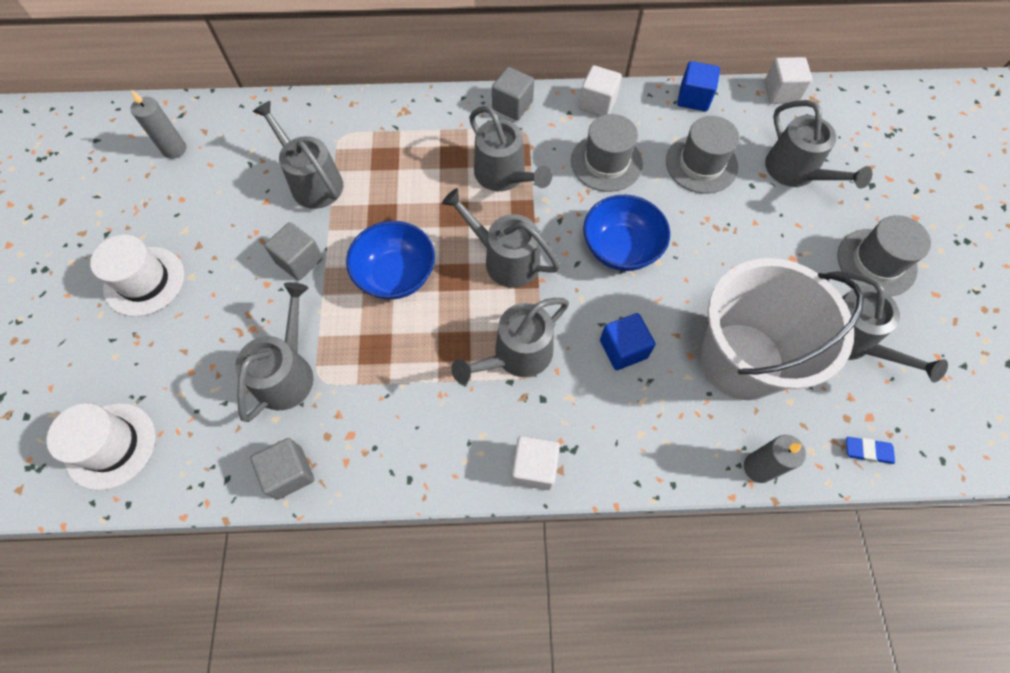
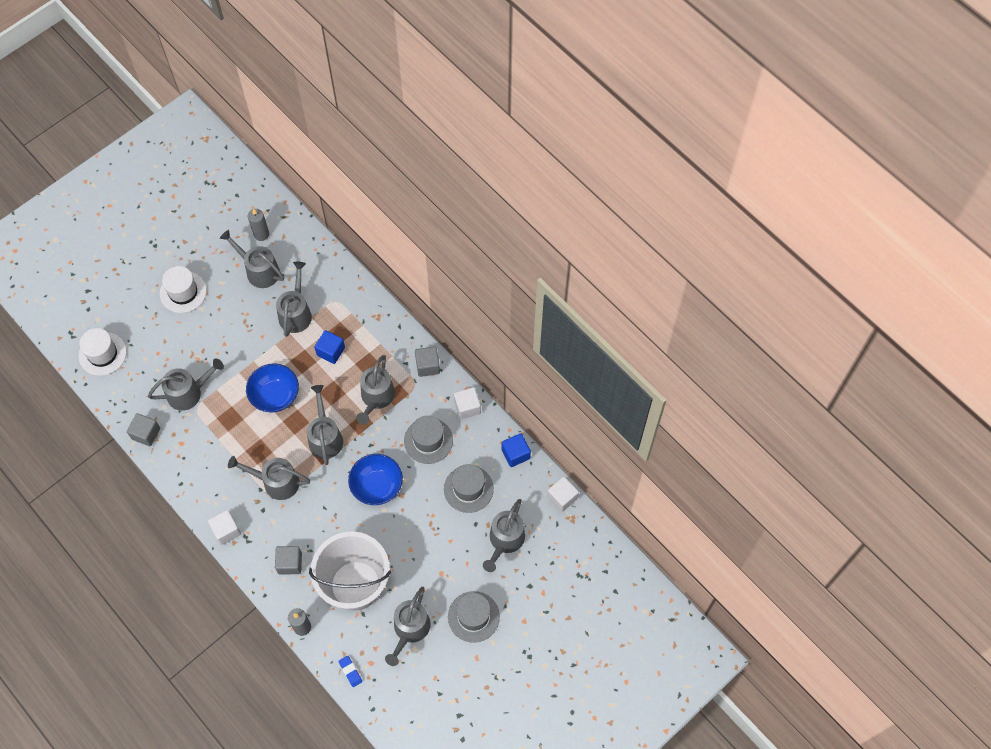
camera: 50 degrees right, 0 degrees up
grey cube [264,222,323,281] -> grey cube moved to [275,546,302,575]
blue cube [600,313,656,371] -> blue cube moved to [314,330,345,364]
none -> grey watering can [220,230,284,288]

